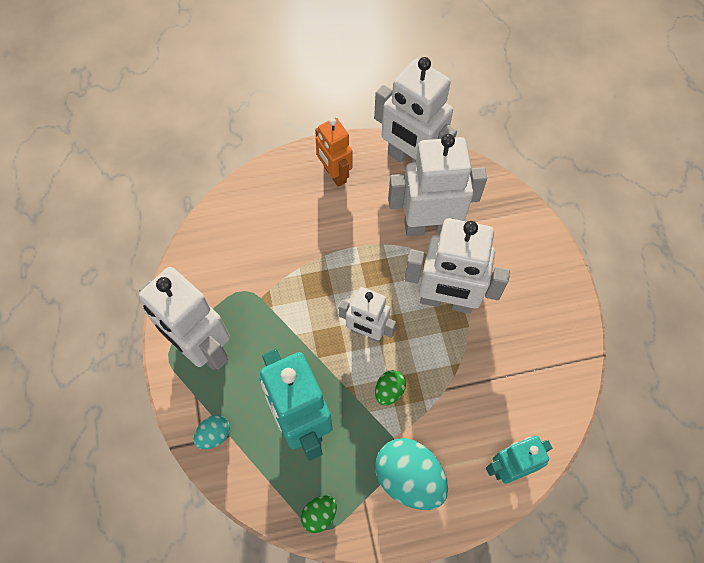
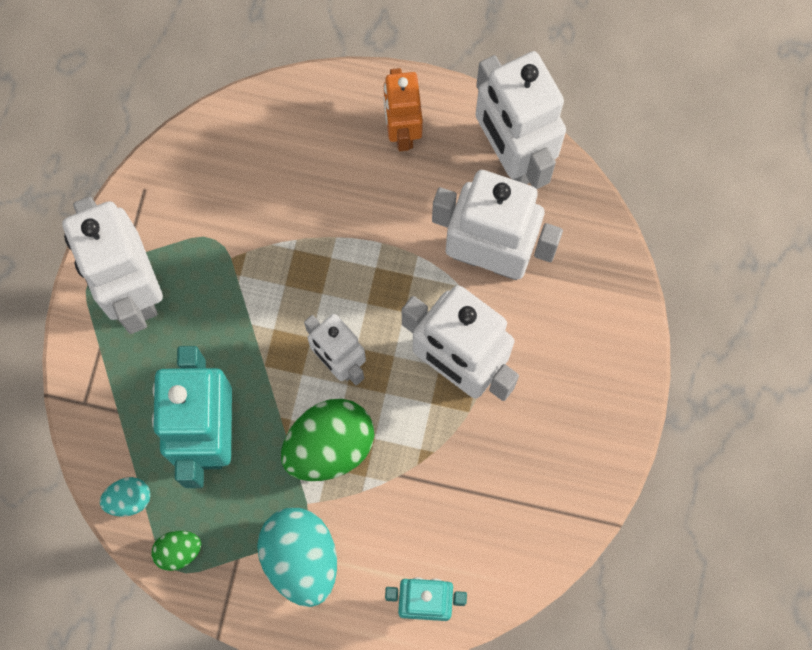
camera: 25 degrees right, 10 degrees up
turquoise egg [194,415,230,449] -> turquoise egg moved to [100,477,150,517]
green egg [375,370,406,406] -> green egg [281,399,374,481], size x1.97

